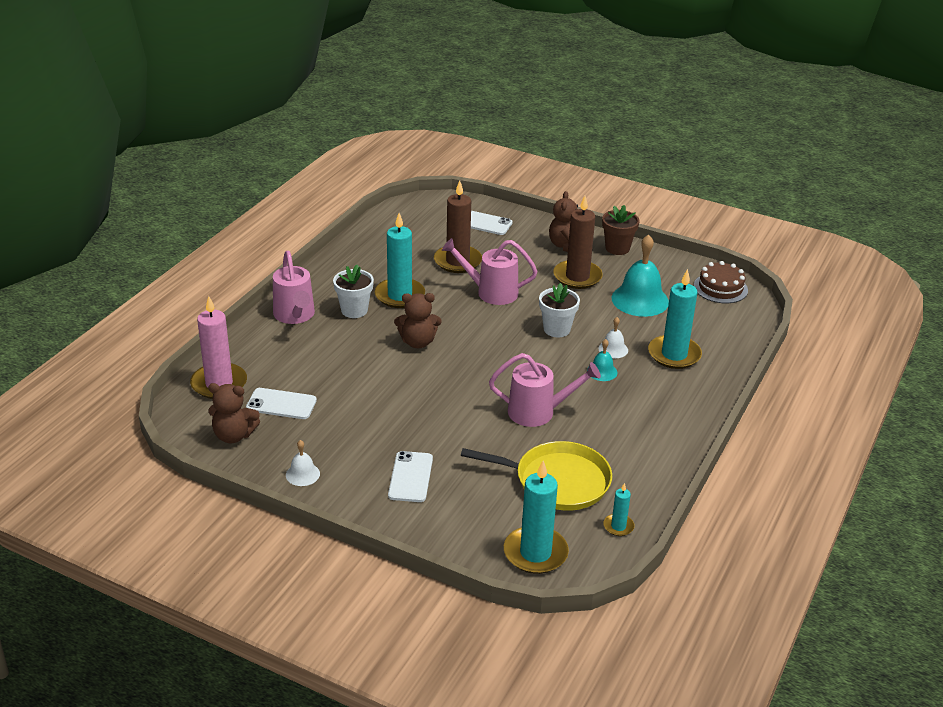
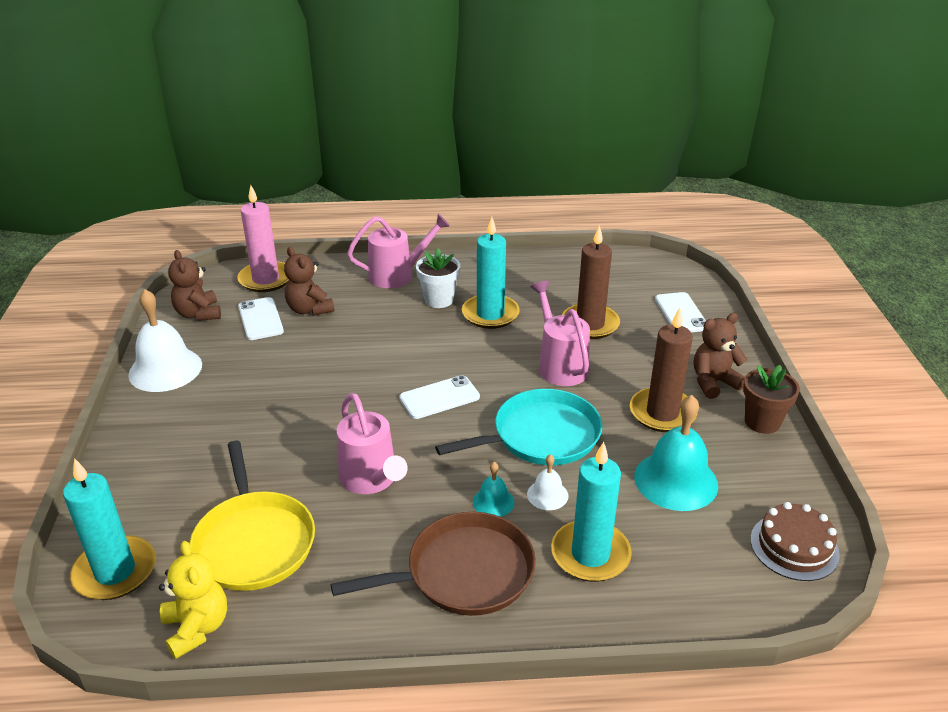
camera: 60 degrees right, 0 degrees up
pink watering can [273,250,315,324] -> pink watering can turned 150 degrees counterclockwise [347,214,450,288]
white bell [286,440,320,486] -> white bell [128,289,202,392], size x2.03
white phone [388,451,433,502] -> white phone moved to [399,375,480,419]
brown teddy bear [394,293,442,348] -> brown teddy bear moved to [284,247,335,316]
white flower pot [539,283,580,338] -> turquoise pan [435,389,603,465]
turquoise candle [603,483,635,536] -> yellow teddy bear [159,541,227,659]
none -> brown pan [331,512,536,616]

